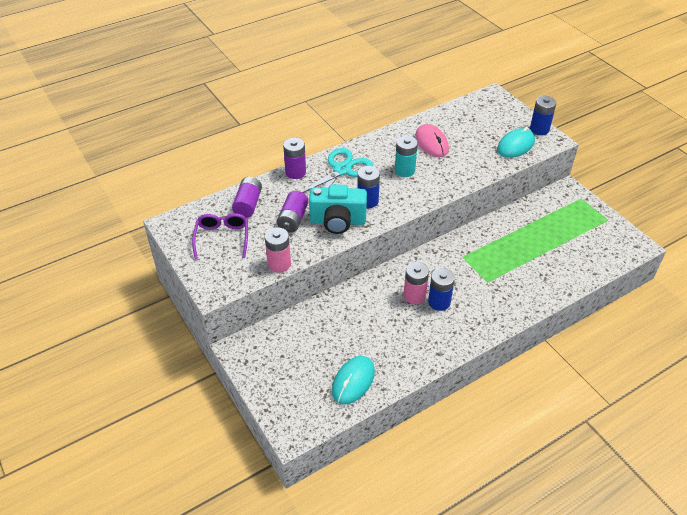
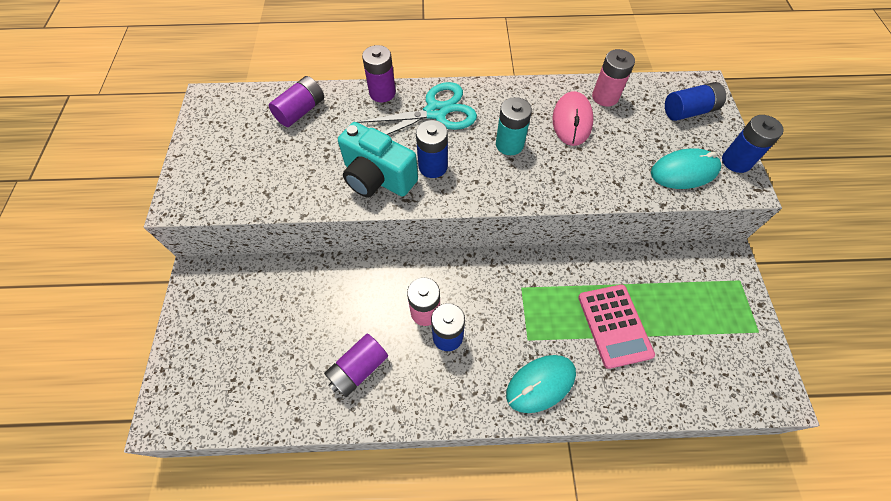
camera: 30 degrees right, 15 degrees up
purple glasses [192,213,248,259] -> none
pink battery [265,227,291,273] -> pink battery moved to [592,49,635,107]
purple battery [277,191,309,233] -> purple battery moved to [324,334,388,397]
turquoise mouse [332,356,375,405] -> turquoise mouse moved to [506,355,576,413]
none -> pink calculator [578,284,655,369]
none -> blue battery [665,82,726,121]

